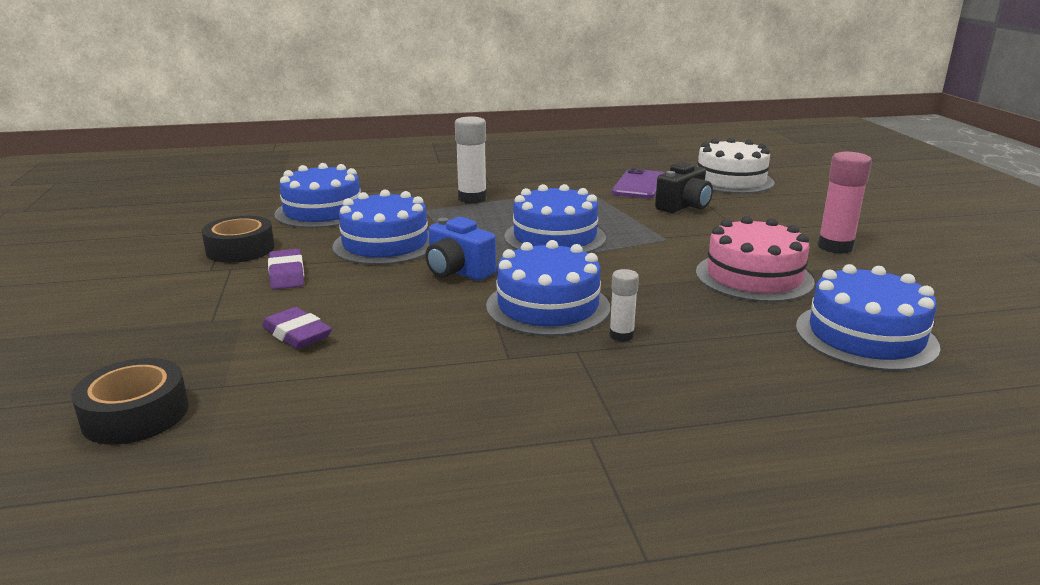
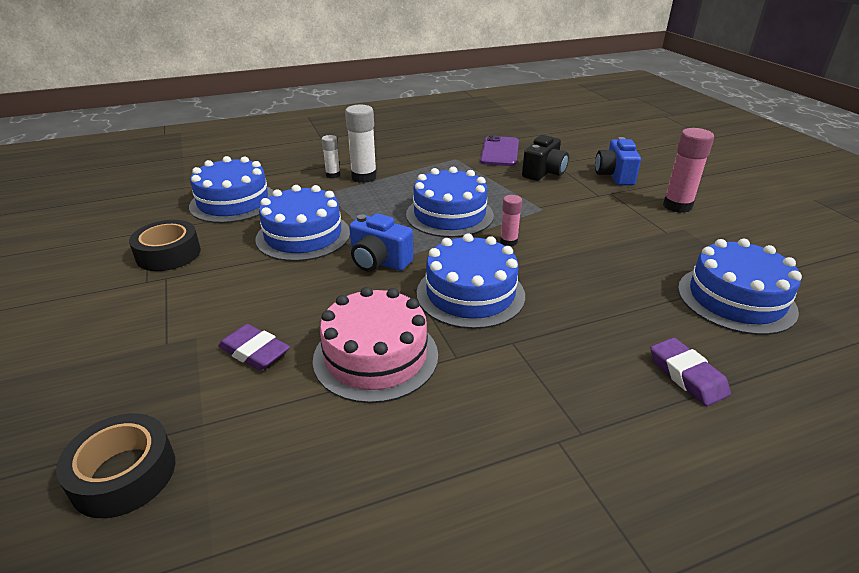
camera: 10 degrees left, 10 degrees up
purple eraser [268,249,304,290] -> purple eraser moved to [651,338,731,406]
white glue stick [609,269,639,342] -> white glue stick moved to [322,135,340,179]
pink cake [696,216,815,302] -> pink cake moved to [313,287,438,403]
white cake [697,137,774,194] -> none
none -> pink glue stick [500,195,522,247]
none -> blue camera [595,137,641,185]

